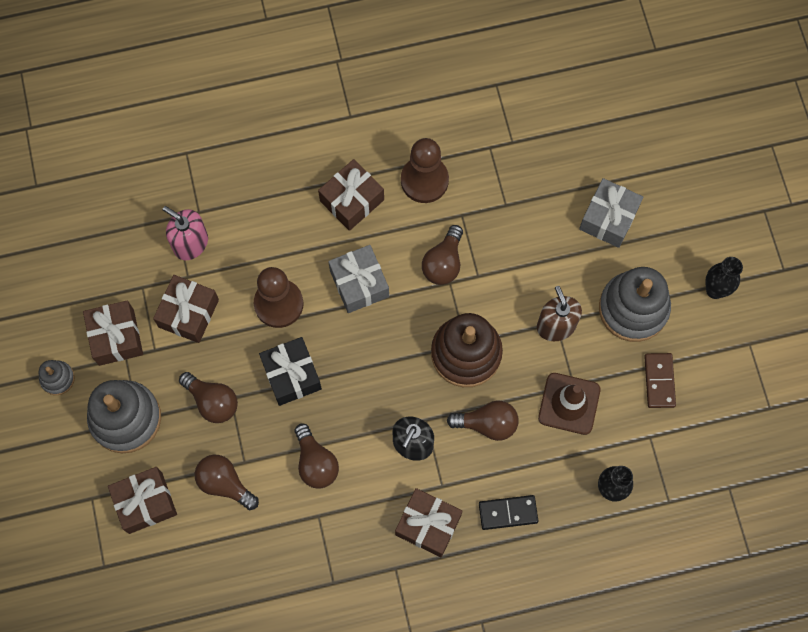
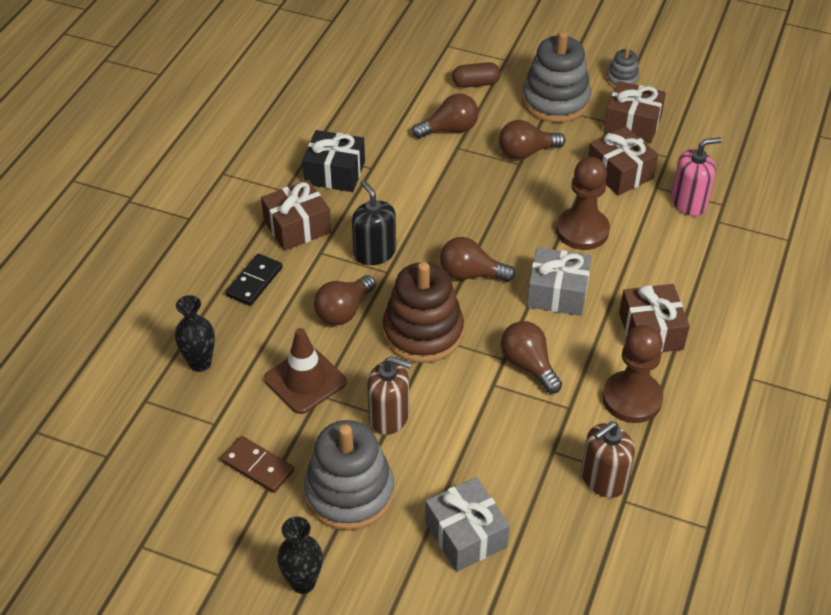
camera: 125 degrees right, 25 degrees down
brown gift [108,467,177,534] -> brown capsule [452,62,501,88]
black gift [259,337,322,406] -> black gift moved to [302,130,365,192]
brown light bulb [295,424,339,489] -> brown light bulb moved to [440,237,516,282]
none -> brown soap dispenser [581,421,635,498]

